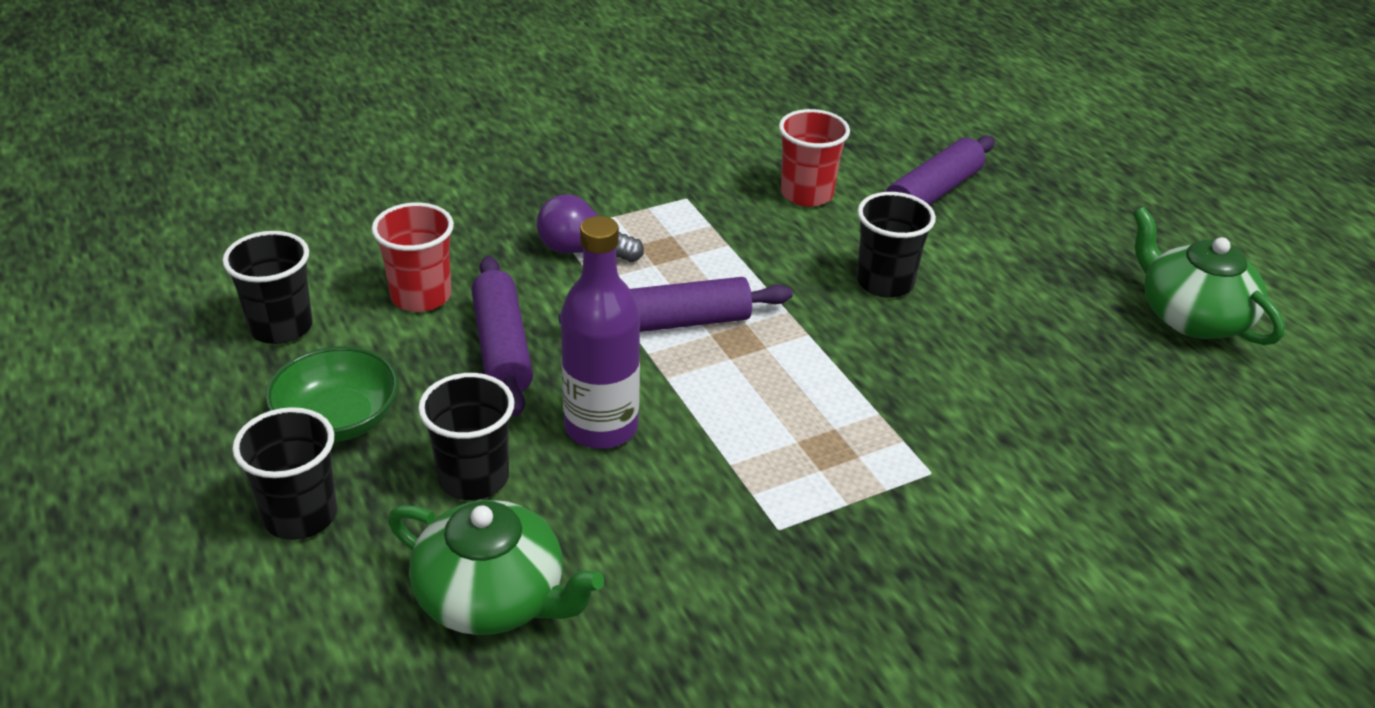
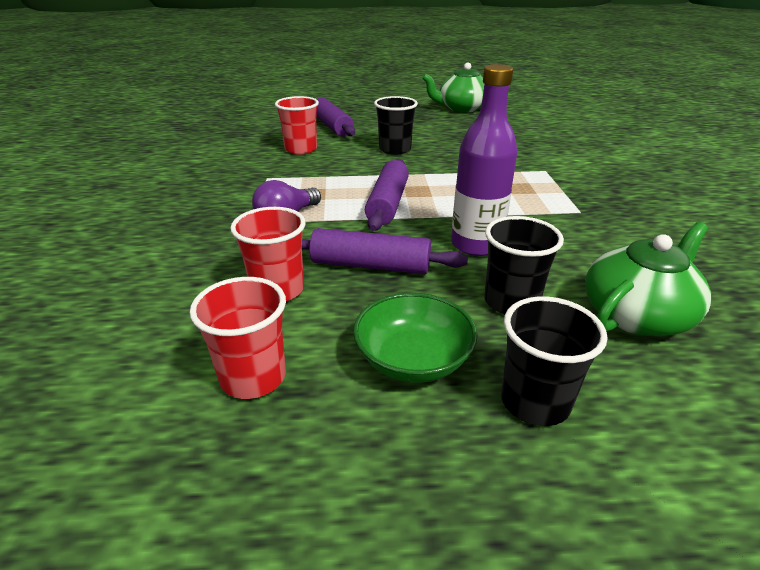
camera: 65 degrees left, 5 degrees down
black cup [222,231,313,344] -> red cup [190,277,286,399]

